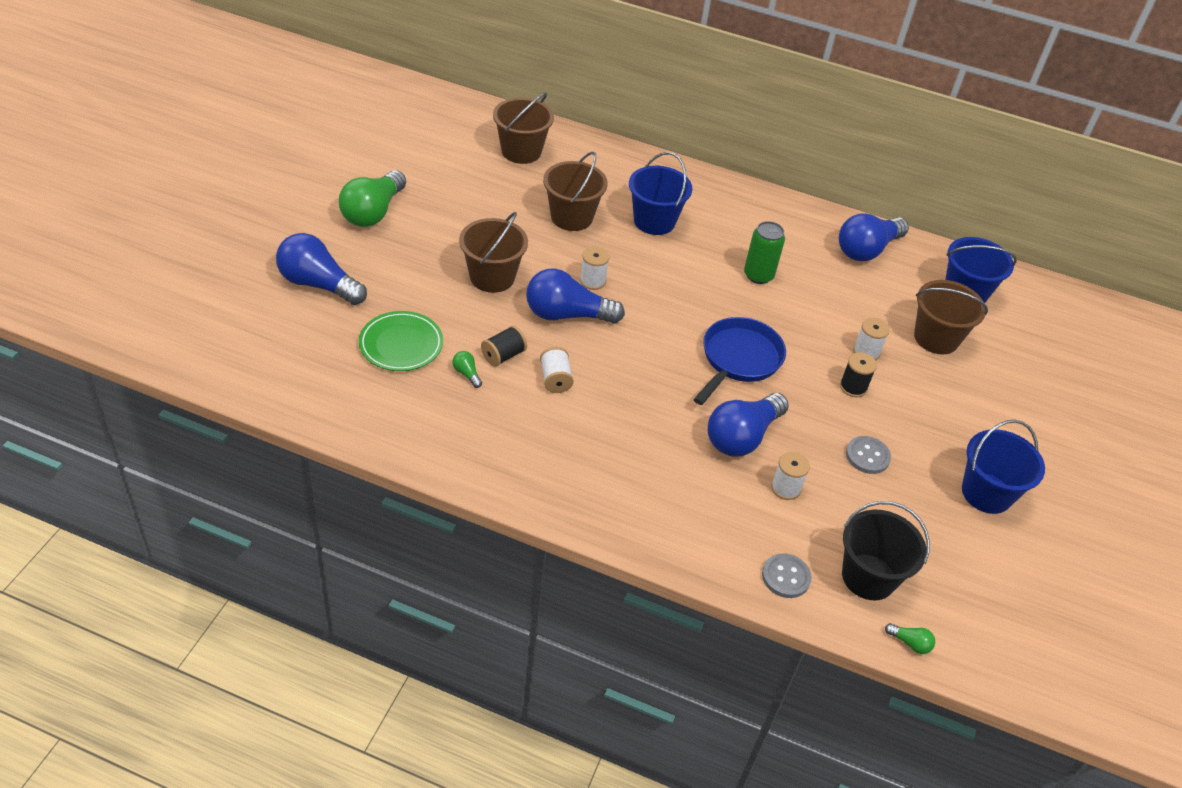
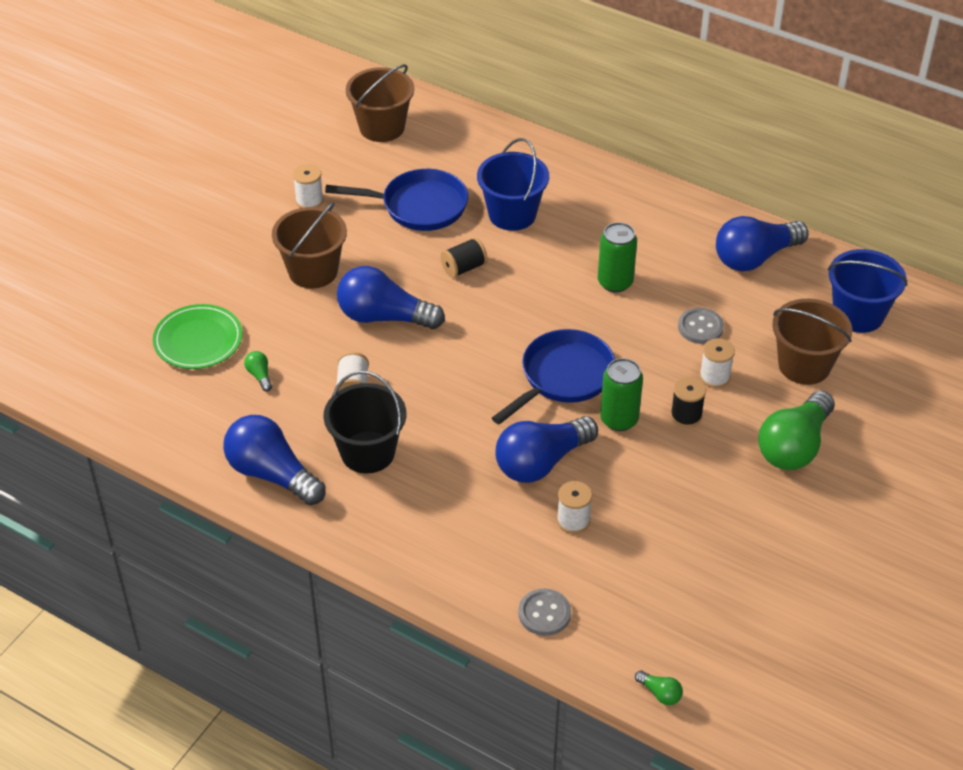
camera: 15 degrees right, 0 degrees up
blue light bulb [276,233,367,305] -> blue light bulb moved to [223,415,326,505]
green light bulb [339,170,406,227] -> green light bulb moved to [758,391,835,470]
black spool [481,326,527,367] -> black spool moved to [440,237,488,278]
brown bucket [543,152,608,231] -> blue pan [325,169,468,231]
white spool [580,247,609,290] -> white spool moved to [293,164,324,208]
black bucket [842,501,930,600] -> black bucket moved to [324,371,406,473]
grey button [846,436,891,474] -> grey button moved to [678,308,724,344]
blue bucket [962,420,1045,514] -> none
none -> green can [600,358,643,431]

